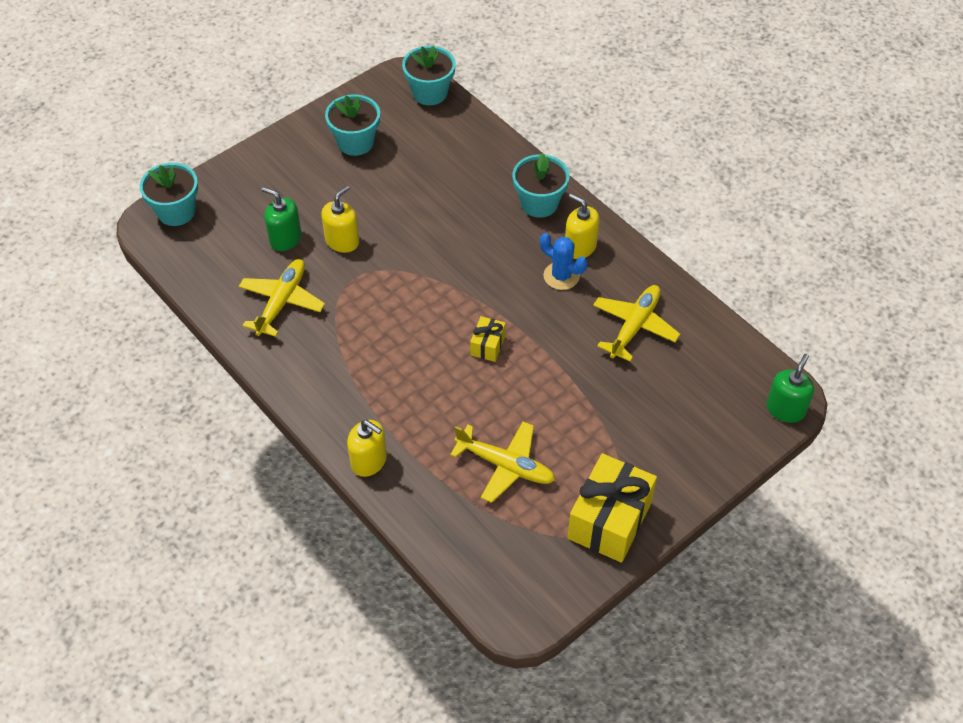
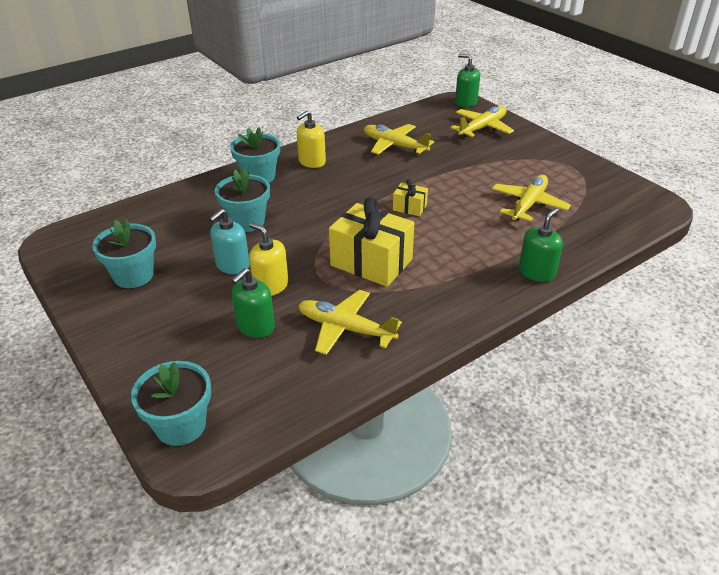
camera: 85 degrees left, 15 degrees down
yellow soap dispenser [347,420,387,477] -> green soap dispenser [519,208,563,282]
turquoise flower pot [402,46,456,105] -> turquoise flower pot moved to [215,168,270,232]
blue cactus [540,233,587,290] -> none
yellow gift [567,453,657,563] -> yellow gift moved to [329,197,414,287]
none -> turquoise soap dispenser [209,209,250,274]
none -> yellow plane [451,106,514,137]

